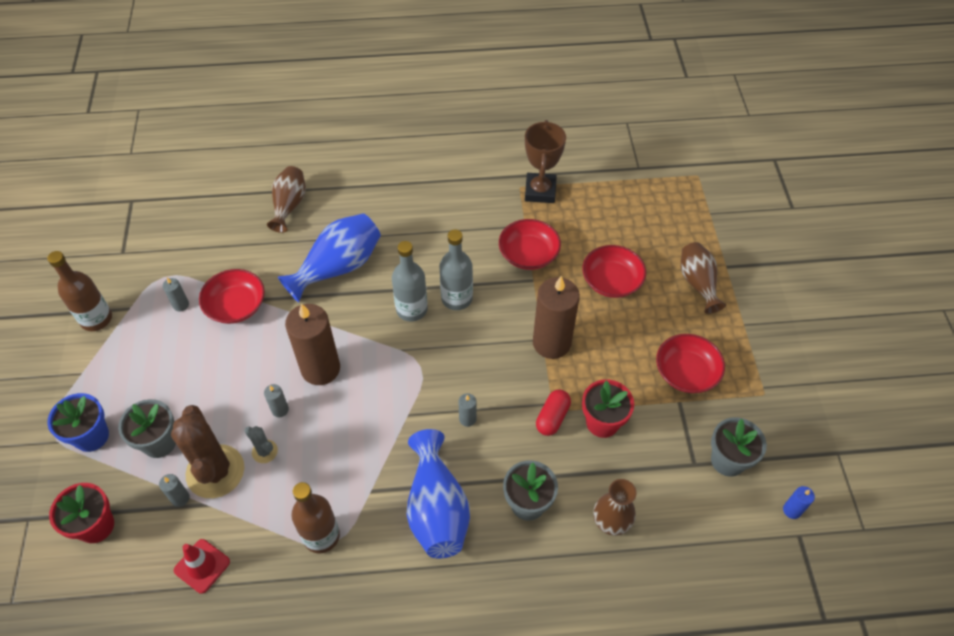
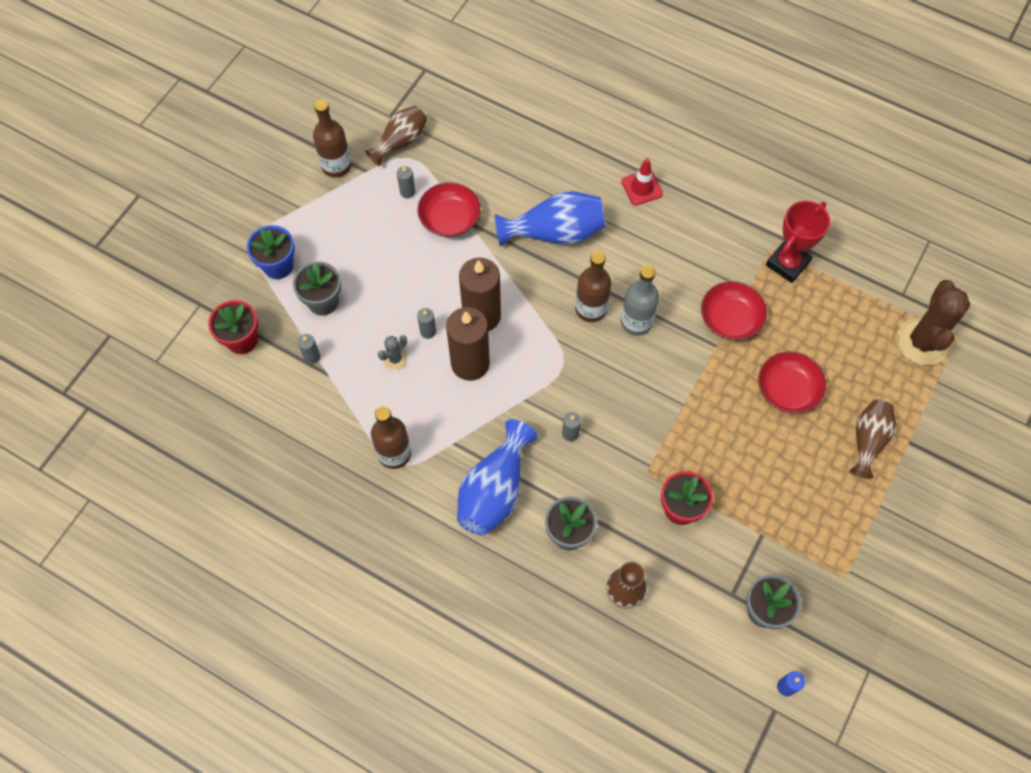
camera: 35 degrees right, 10 degrees up
brown cactus [171,405,244,498] -> brown cactus moved to [896,280,970,365]
red traffic cone [174,539,230,594] -> red traffic cone moved to [621,158,663,206]
grey cactus [244,426,278,463] -> grey cactus turned 60 degrees clockwise [378,335,407,370]
brown vase [267,166,306,233] -> brown vase moved to [365,106,427,166]
grey bottle [392,241,428,322] -> brown bottle [575,251,611,322]
brown trophy [525,120,566,203] -> red trophy [766,201,830,283]
brown candle [533,276,580,359] -> brown candle moved to [446,307,490,381]
red capsule [536,389,571,436] -> none
red bowl [656,334,725,393] -> none

